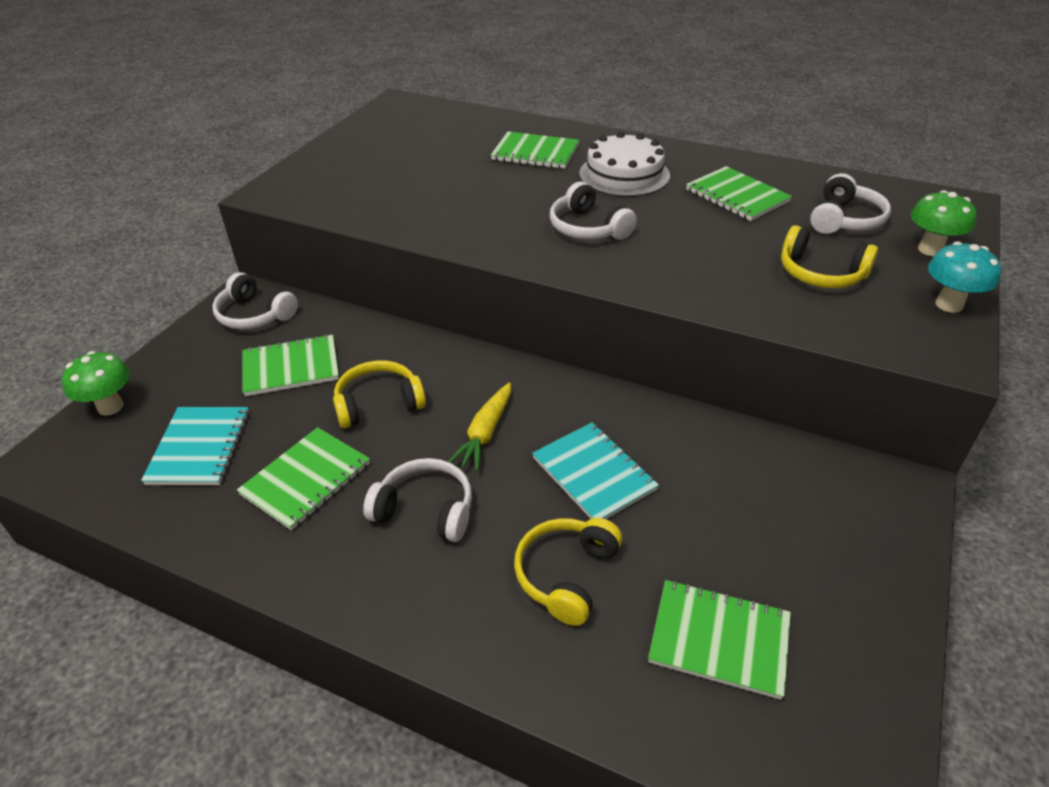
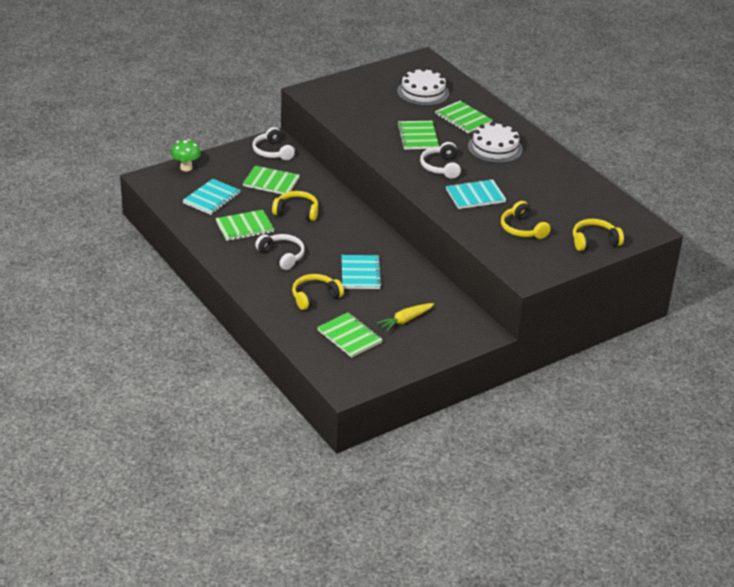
camera: 30 degrees right, 5 degrees down
yellow carrot [448,383,511,471] -> yellow carrot moved to [376,303,434,332]
green notebook [686,166,792,221] -> green notebook moved to [397,121,439,150]
white headphones [810,173,891,234] -> none
green mushroom [911,190,977,256] -> yellow headphones [573,219,624,251]
turquoise mushroom [928,242,1001,313] -> none
none -> white cake [397,68,449,106]
none -> turquoise notebook [446,179,507,209]

